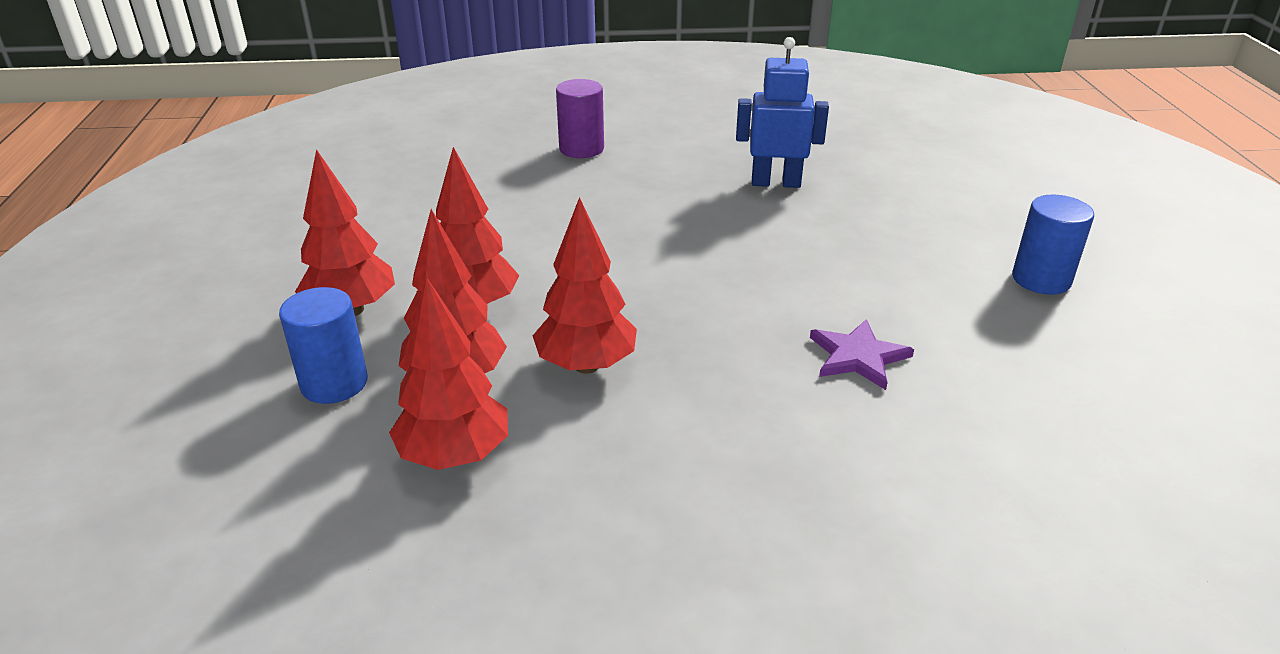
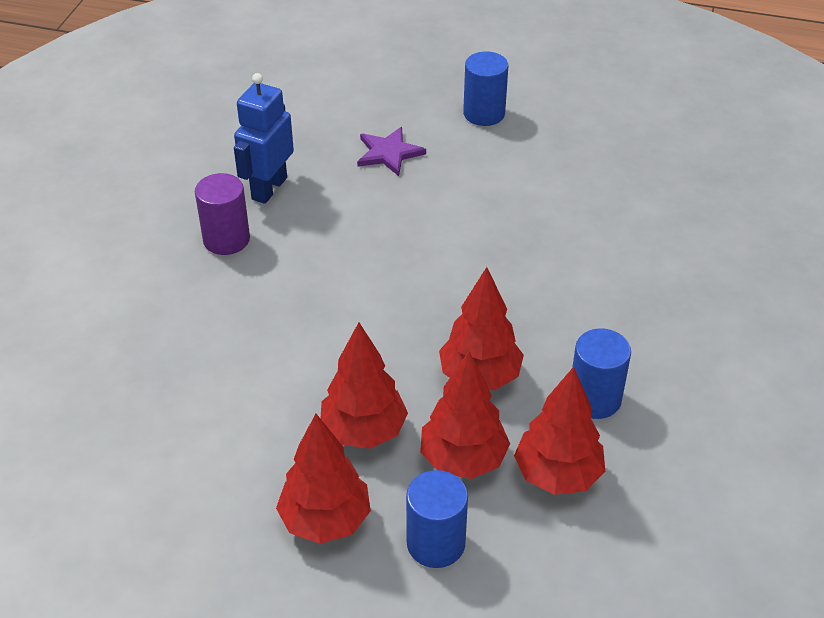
camera: 70 degrees left, 10 degrees up
purple cylinder [556,79,604,158] -> purple cylinder moved to [195,173,250,255]
purple star [810,319,914,390] -> purple star moved to [357,127,426,176]
none -> blue cylinder [572,328,631,419]

